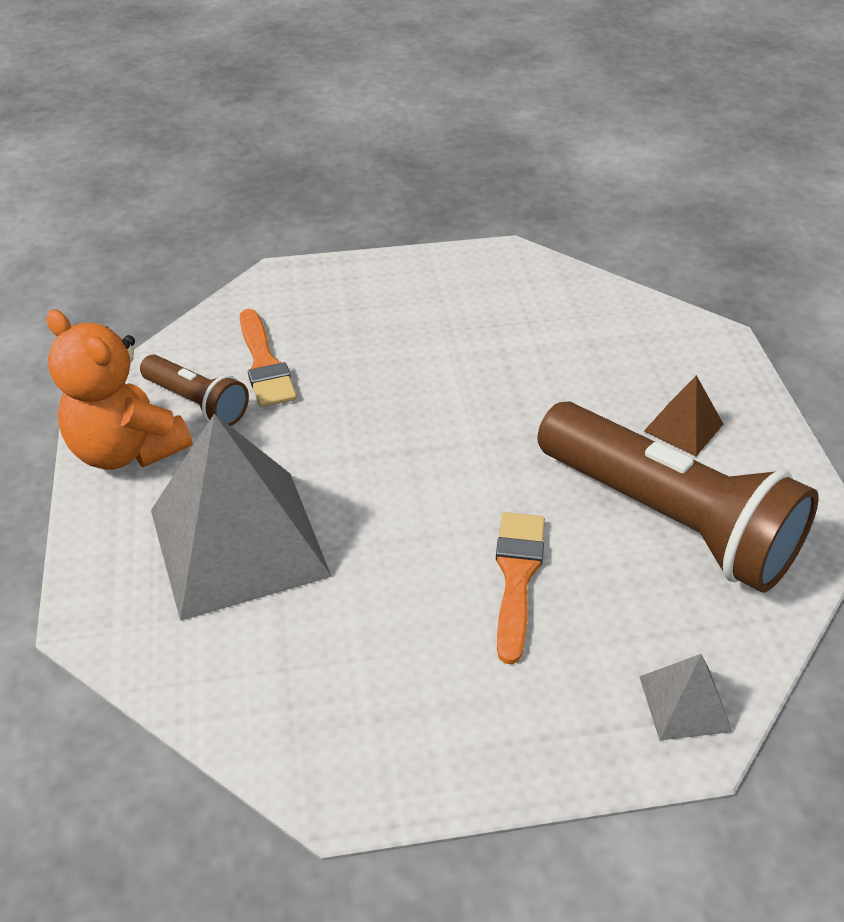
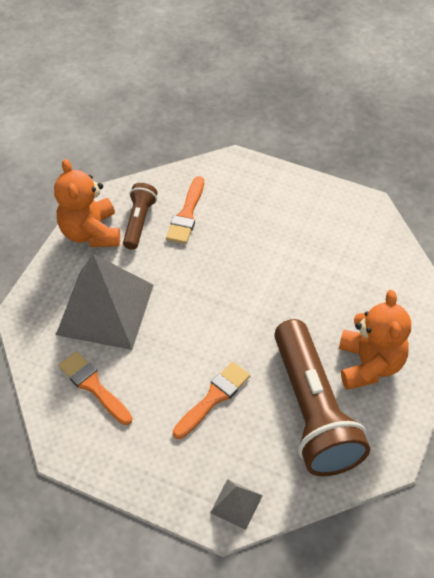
camera: 35 degrees right, 10 degrees up
brown flashlight [140,355,249,426] -> brown flashlight turned 150 degrees counterclockwise [123,183,157,250]
brown pyramid [644,375,723,456] -> orange teddy bear [339,290,411,390]
none -> orange brush [59,351,133,425]

